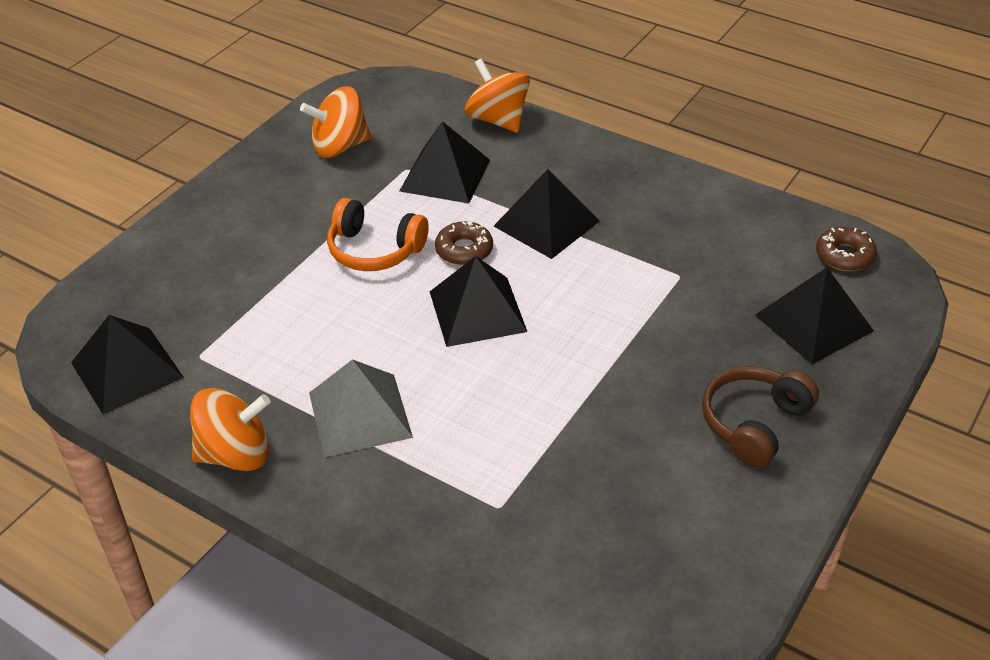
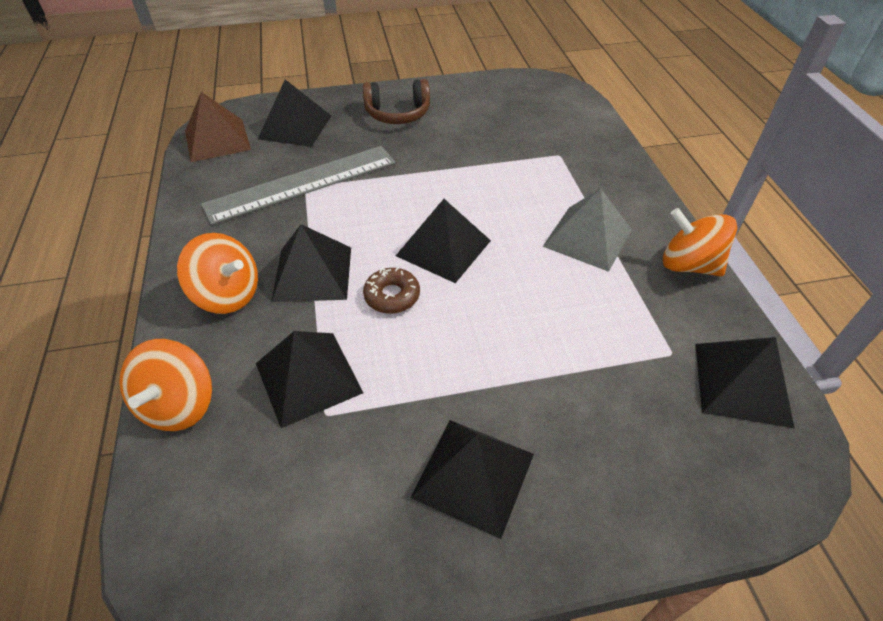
camera: 135 degrees left, 5 degrees up
orange spinning top [300,86,371,158] -> orange spinning top moved to [177,233,258,314]
orange headphones [327,198,428,271] -> none
brown donut [816,227,877,271] -> brown pyramid [185,92,251,162]
none -> grey ruler [201,146,395,225]
none -> black pyramid [410,420,534,539]

